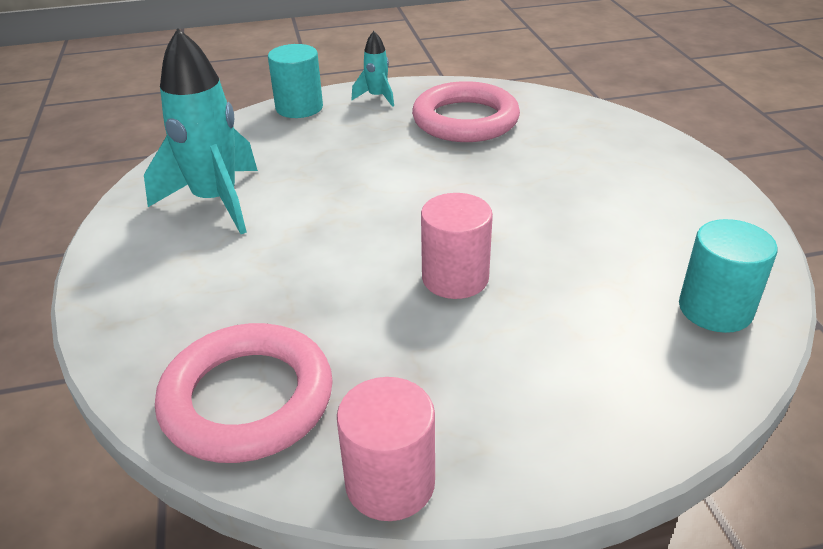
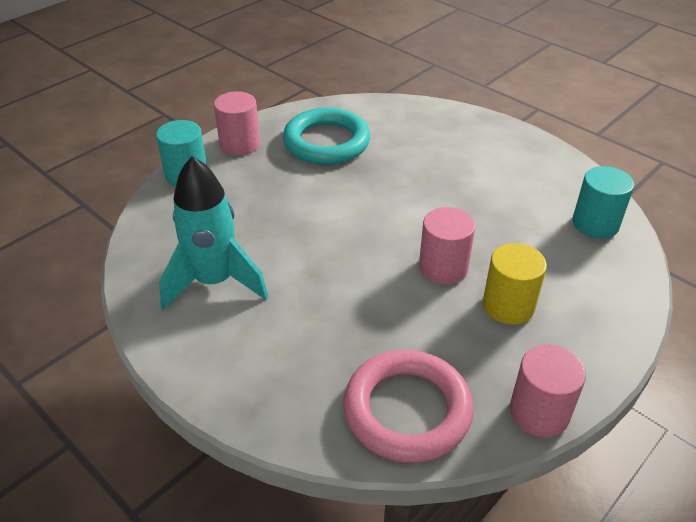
camera: 35 degrees left, 5 degrees up
turquoise rocket [351,31,394,107] -> pink cylinder [214,91,260,156]
pink ring [412,81,520,142] -> turquoise ring [283,108,370,165]
none -> yellow cylinder [483,243,547,325]

